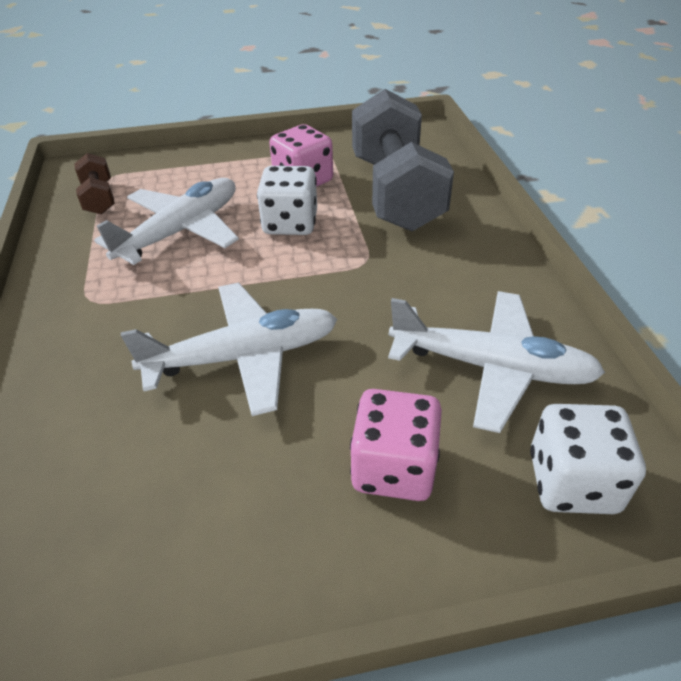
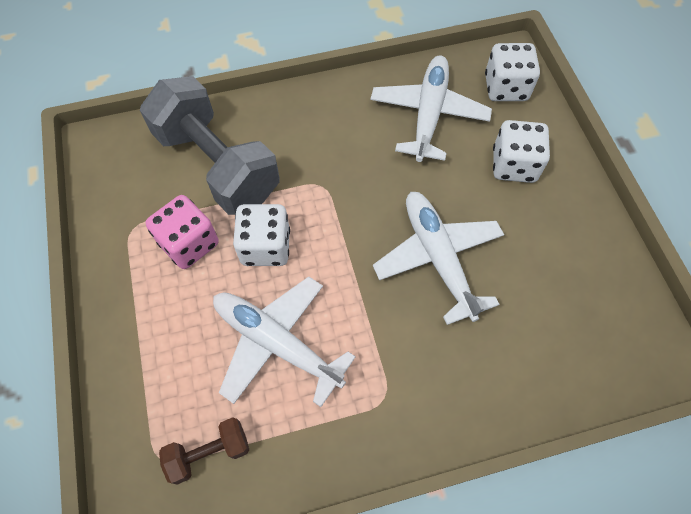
camera: 95 degrees left, 20 degrees up
pink dice [350,389,442,501] -> white dice [493,120,550,183]
grey dumbbell [352,89,454,231] -> grey dumbbell turned 60 degrees clockwise [140,76,280,215]

